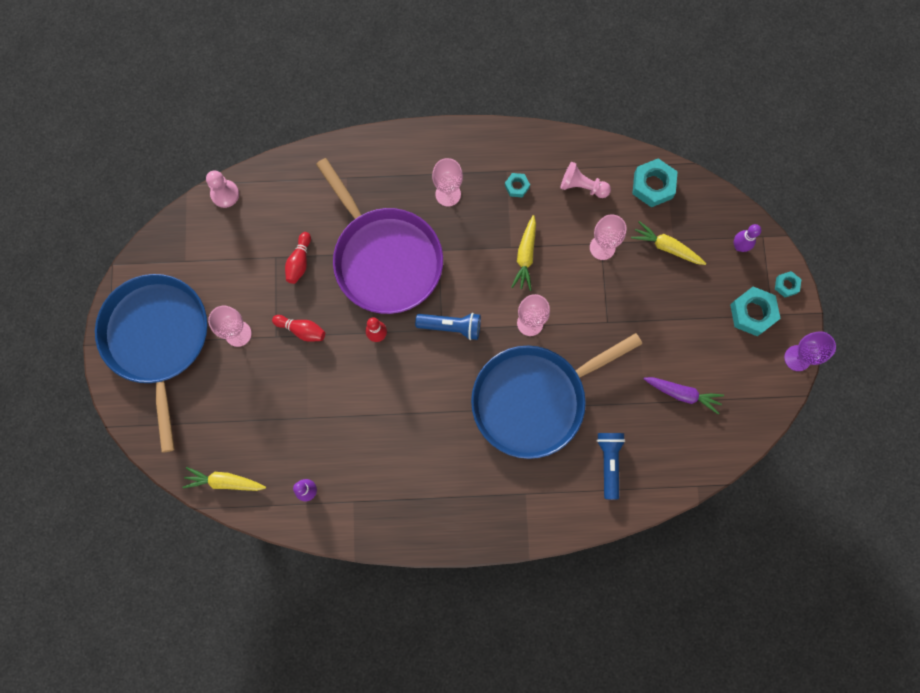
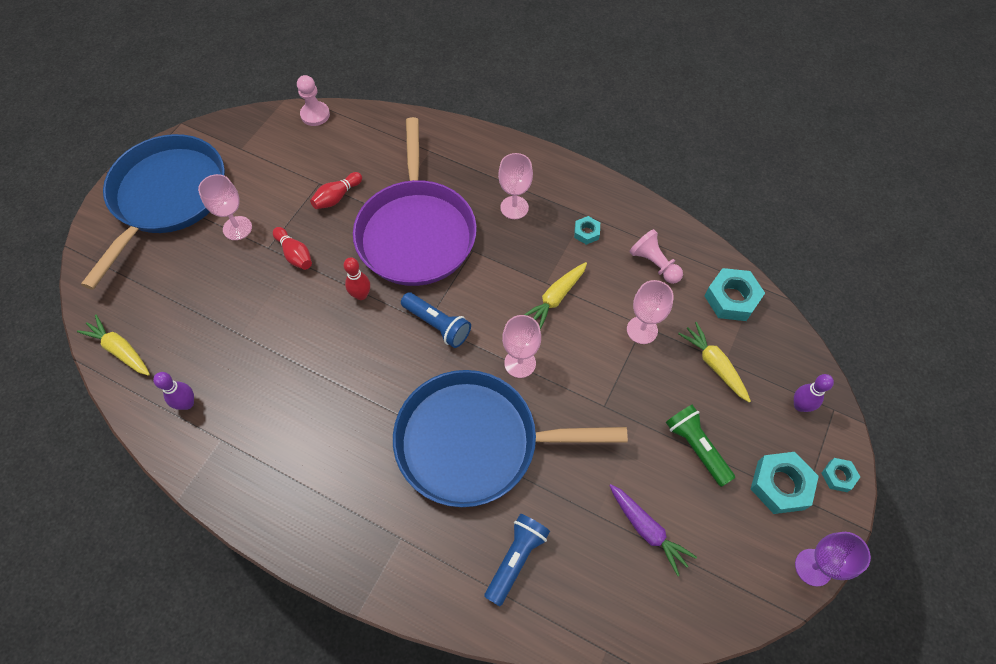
camera: 30 degrees right, 15 degrees down
none -> green flashlight [666,405,735,487]

